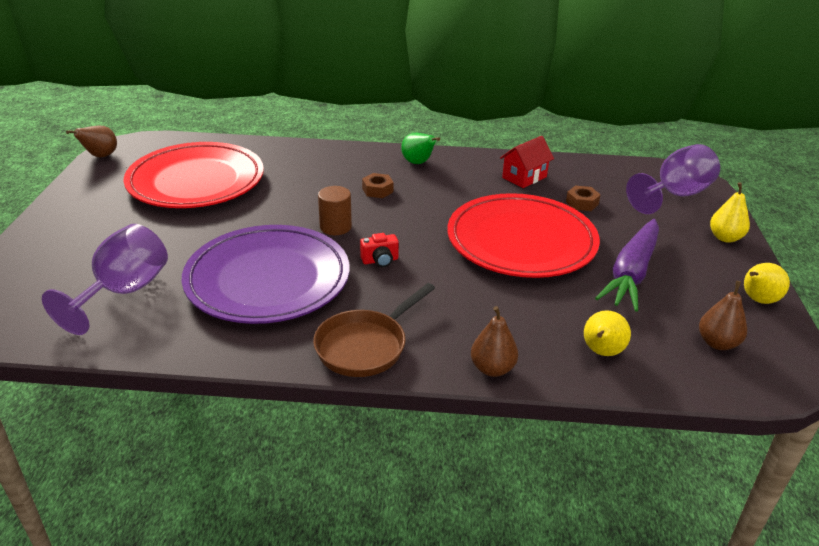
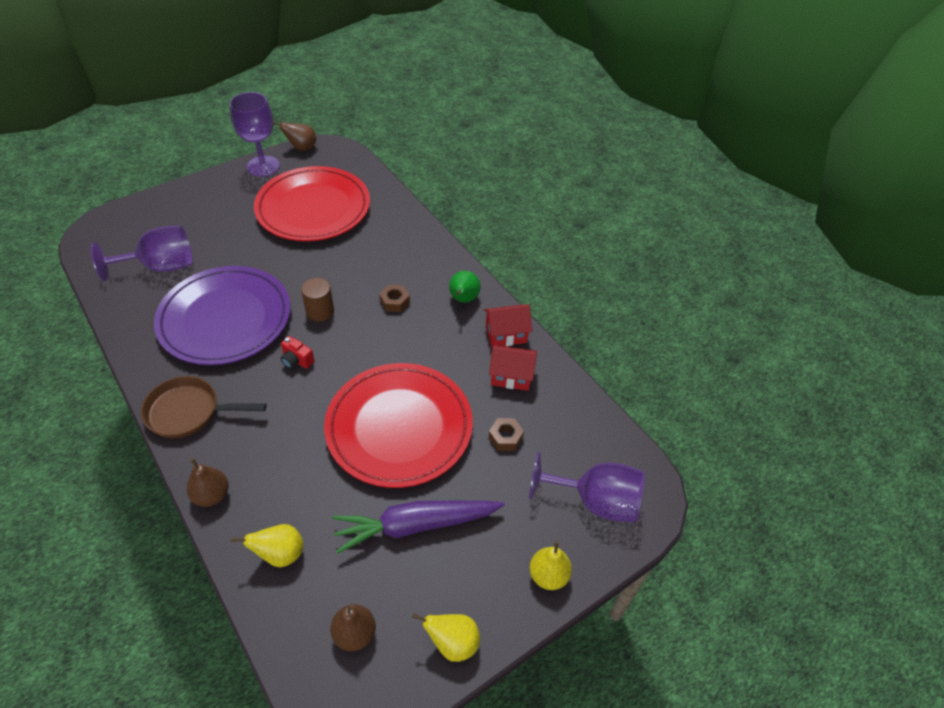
camera: 50 degrees right, 15 degrees up
none -> purple goblet [229,92,280,177]
none -> red house [484,304,532,348]

